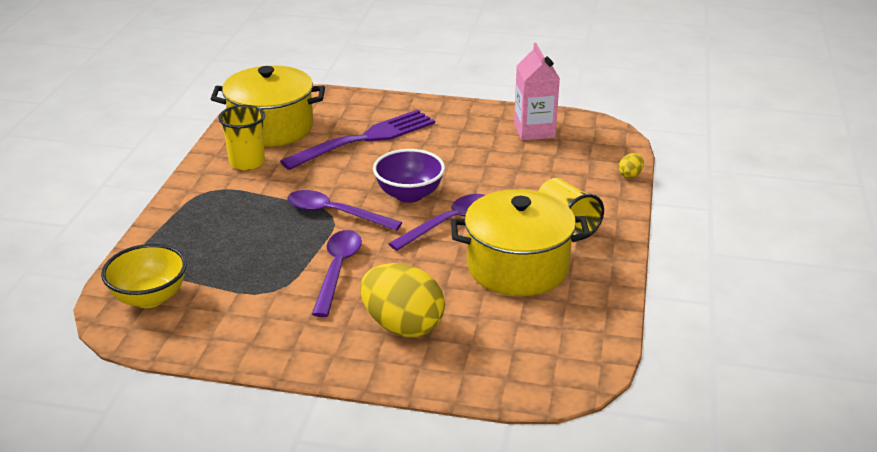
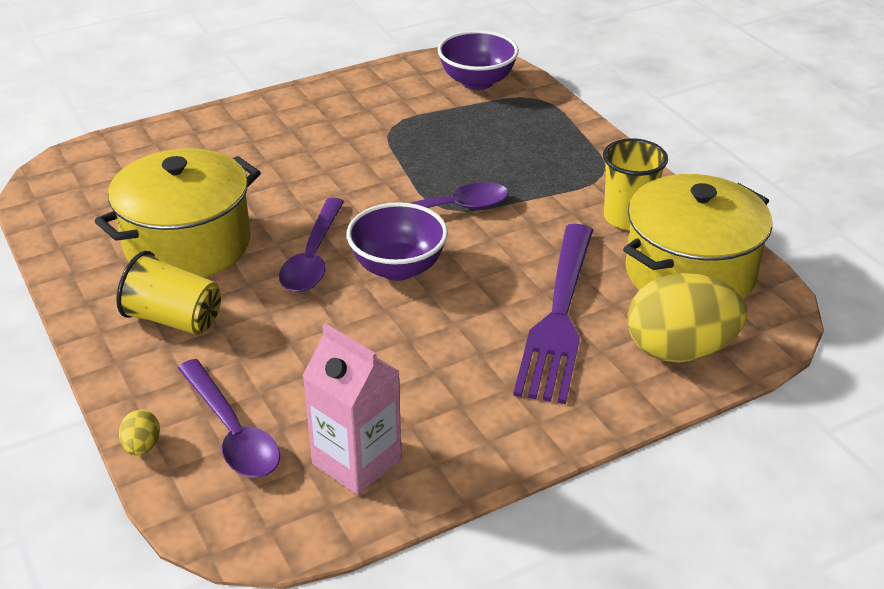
camera: 140 degrees right, 5 degrees up
yellow bowl [101,244,187,308] -> purple bowl [438,30,519,90]
purple spoon [312,230,362,317] -> purple spoon moved to [178,359,280,478]
yellow egg [360,263,445,337] -> yellow egg moved to [628,273,747,362]

